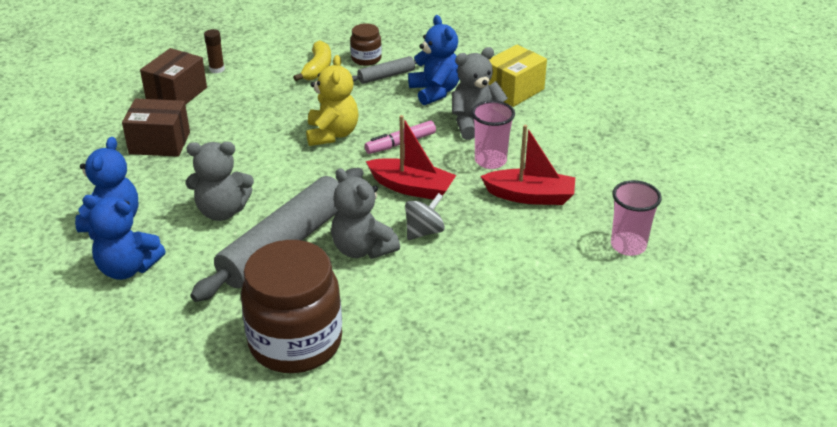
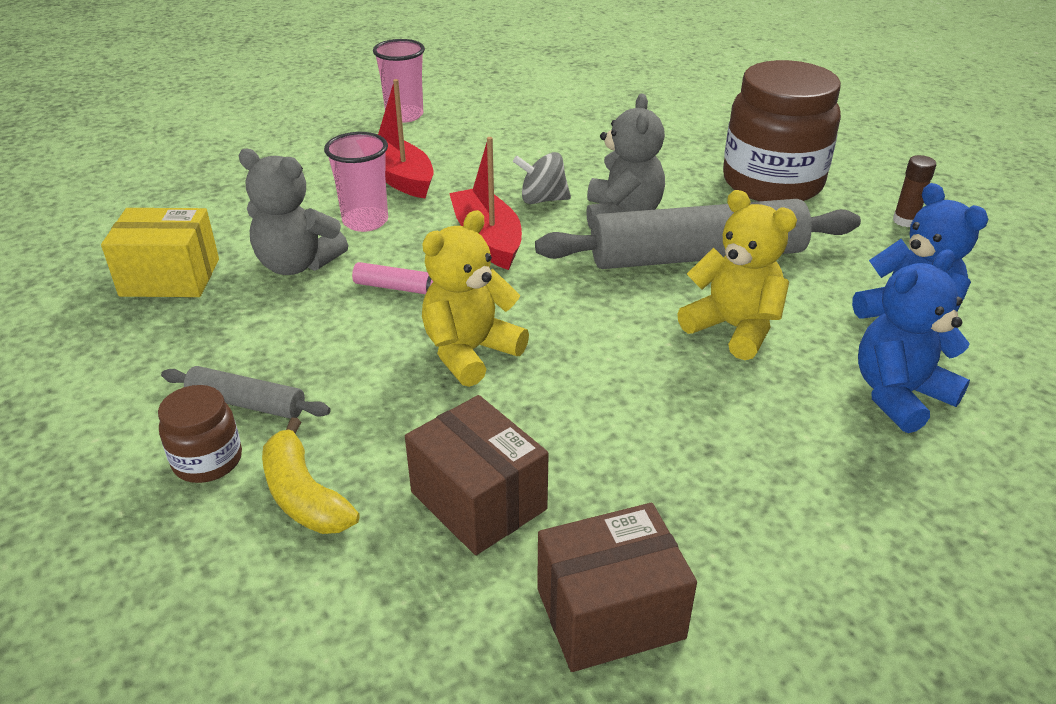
camera: 135 degrees left, 0 degrees up
brown box [122,99,190,157] -> brown box moved to [405,395,549,555]
grey teddy bear [186,142,254,221] -> yellow teddy bear [677,190,797,360]
brown glue stick [204,29,225,73] -> brown glue stick moved to [893,155,936,227]
yellow banana [293,40,331,81] -> yellow banana turned 90 degrees counterclockwise [262,417,360,534]
blue teddy bear [408,15,460,105] -> none

